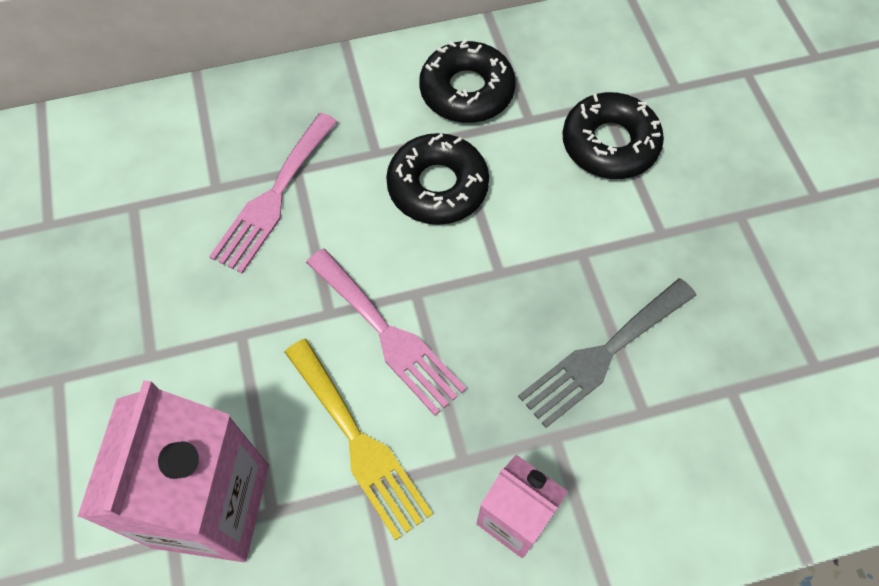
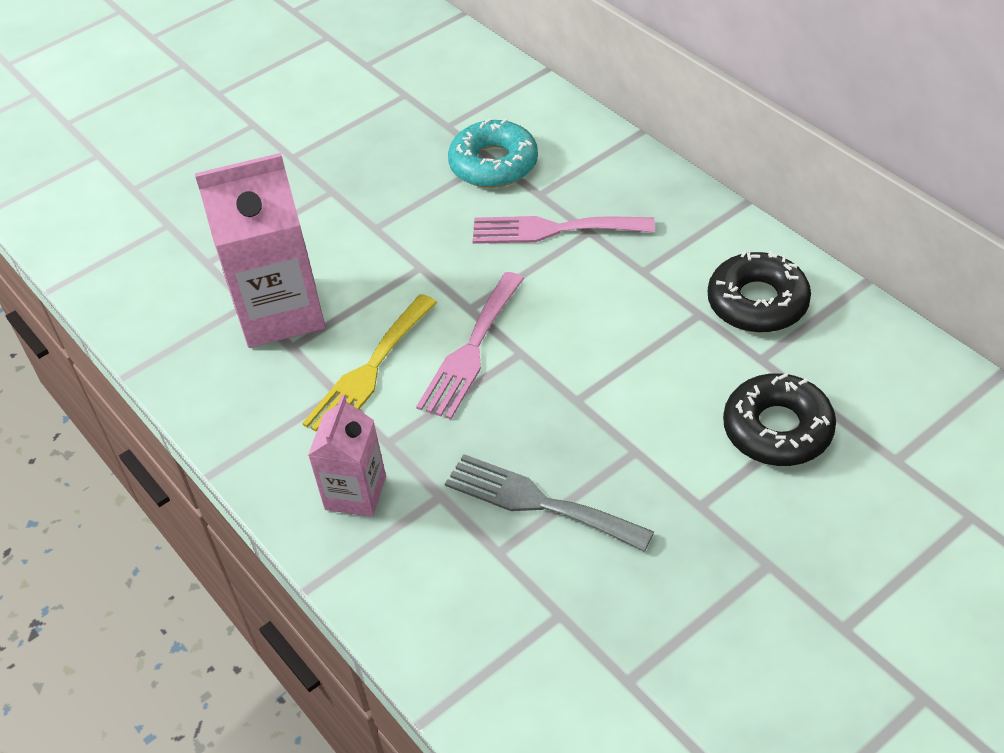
camera: 70 degrees right, 15 degrees down
black donut [386,133,489,225] -> none
none -> turquoise donut [448,118,538,188]

